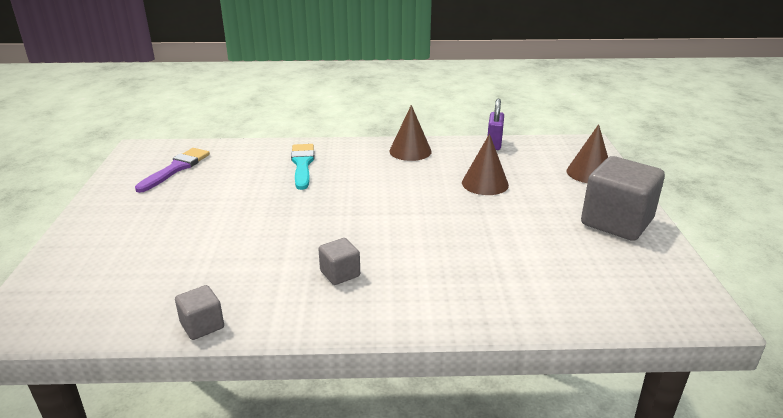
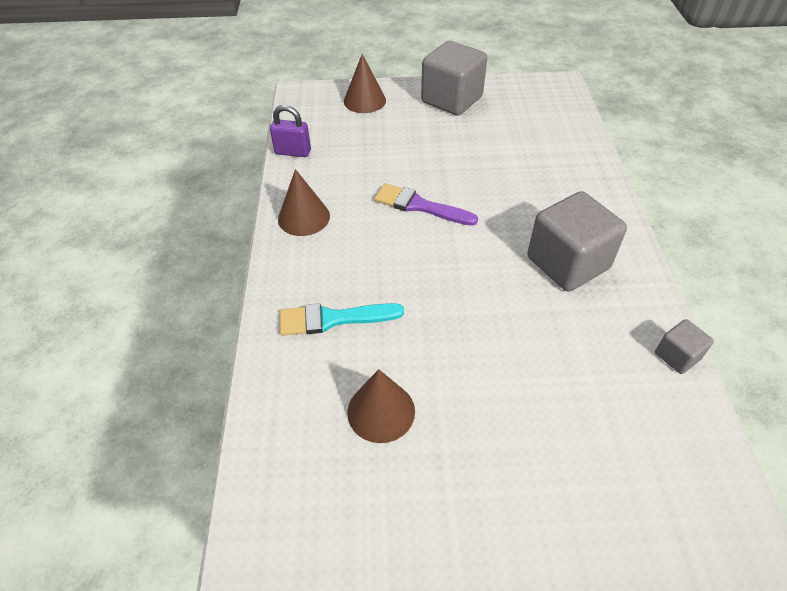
camera: 90 degrees left, 20 degrees up
purple brush [135,148,210,193] -> purple brush moved to [374,183,478,226]
grey cube [318,238,360,285] -> grey cube [527,191,627,292], size x2.07
brown cone [462,134,509,195] -> brown cone moved to [347,369,415,443]

